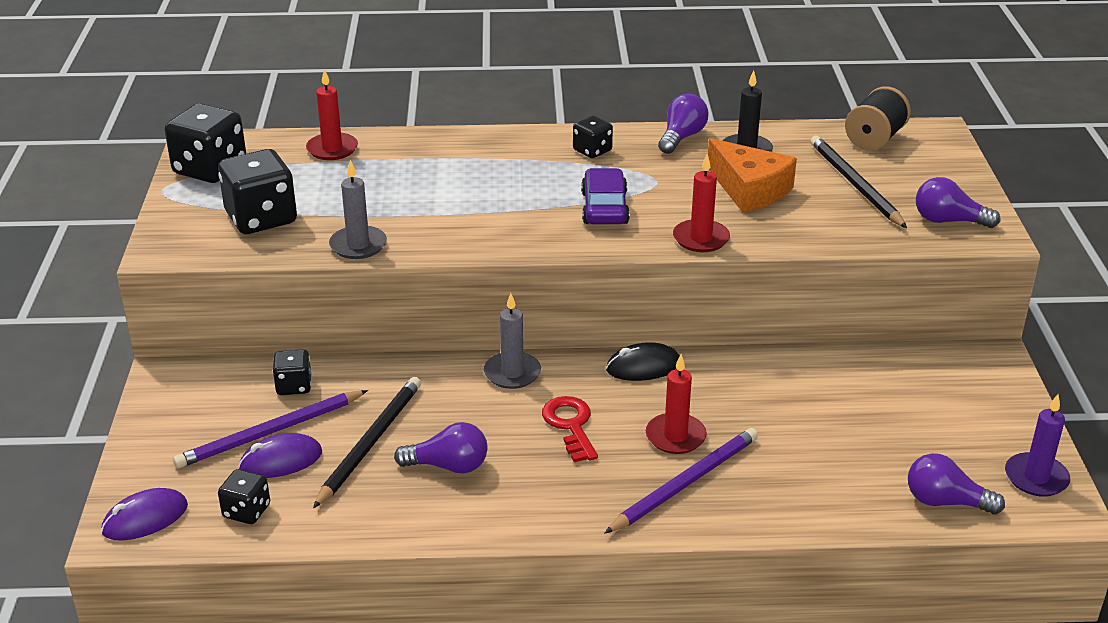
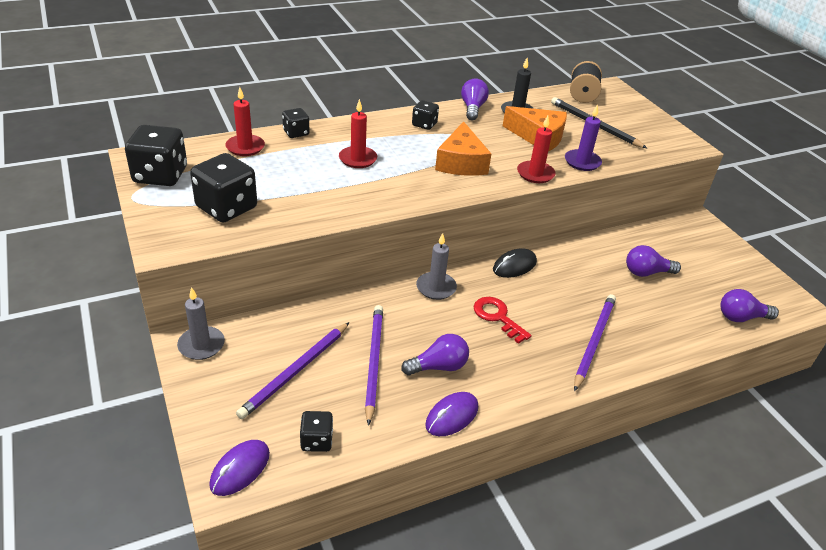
camera: 25 degrees left, 5 degrees up
purple mouse [238,433,322,478] -> purple mouse moved to [425,392,478,436]
black dice [273,349,311,395] -> black dice moved to [282,108,310,138]
black pencil [313,377,421,509] -> purple pencil [365,305,383,426]
grey candle [329,159,387,259] -> grey candle moved to [177,287,225,360]
purple car [581,168,630,224] -> orange cheese [435,121,491,176]
red candle [646,354,707,454] -> red candle moved to [339,99,377,168]
purple light bulb [916,177,1000,228] -> purple light bulb moved to [626,245,681,277]
purple candle [1005,394,1070,497] -> purple candle moved to [565,104,602,171]

